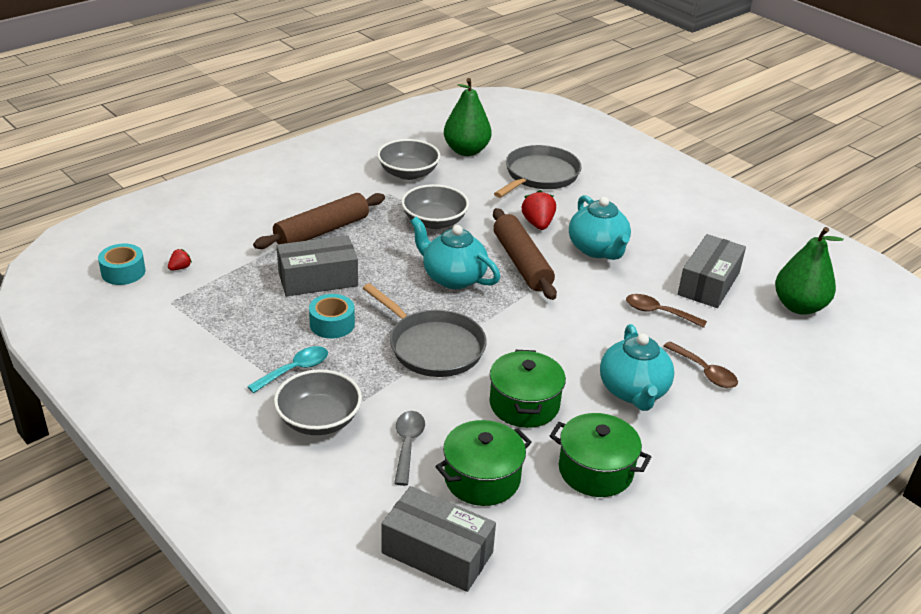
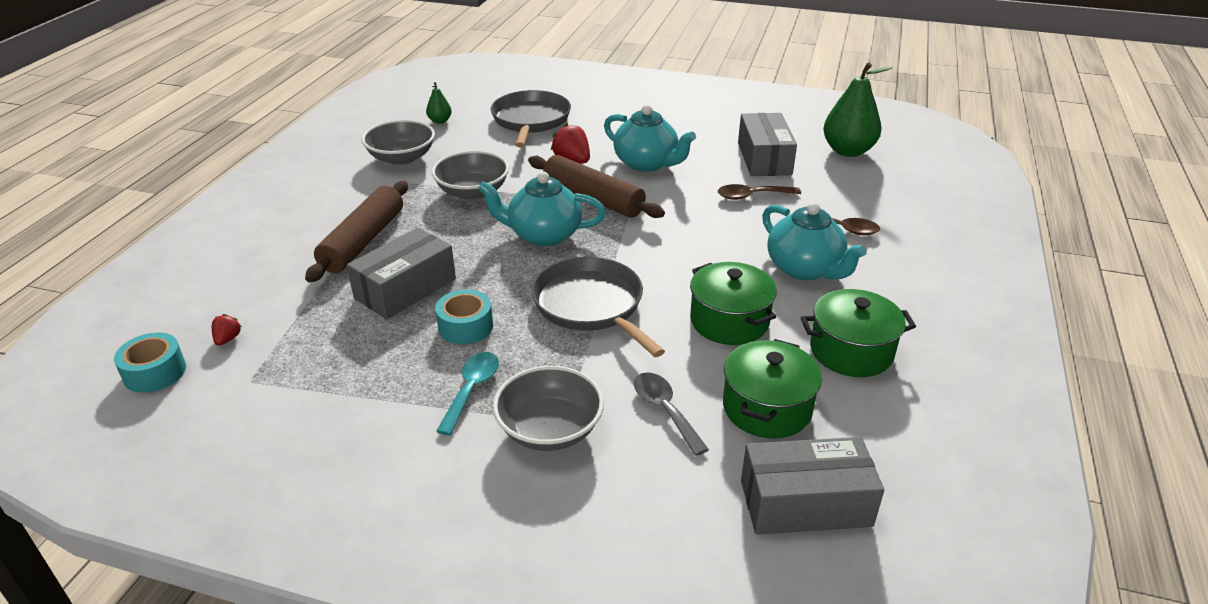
camera: 30 degrees left, 0 degrees up
grey pan [363,283,487,377] -> grey pan turned 135 degrees counterclockwise [531,257,665,357]
green pear [444,78,492,156] -> green pear [426,82,452,124], size x0.48

